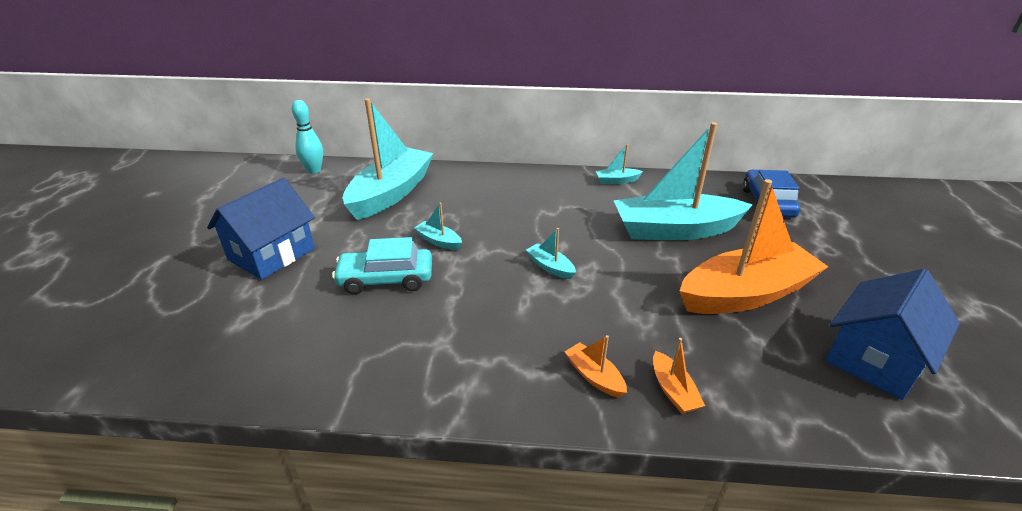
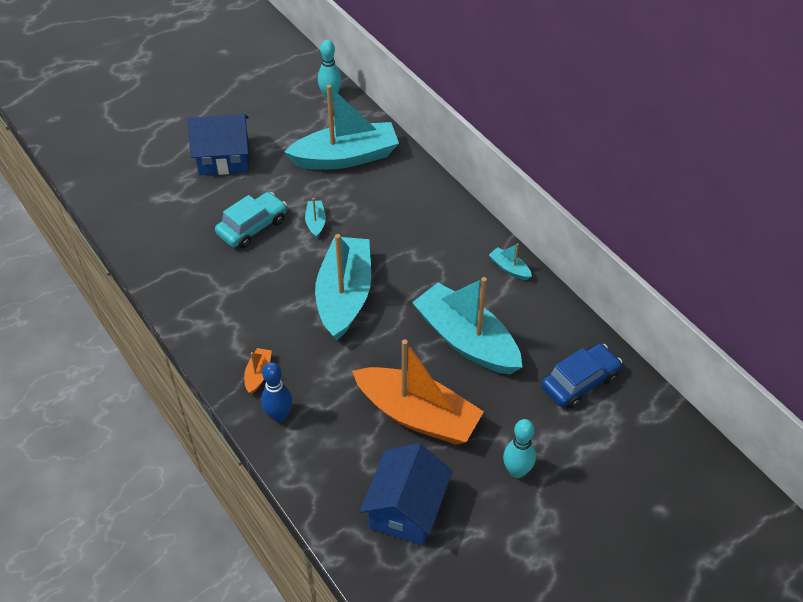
camera: 50 degrees right, 15 degrees up
turquoise car [332,237,432,295] -> turquoise car turned 90 degrees clockwise [215,192,287,249]
turquoise boat [526,228,576,279] -> turquoise boat [315,234,371,341], size x2.48
orange boat [653,338,705,414] -> blue bowling pin [261,362,293,422]
blue house [825,269,960,400] -> blue house turned 75 degrees counterclockwise [360,443,453,546]
none -> turquoise bowling pin [503,419,536,478]

